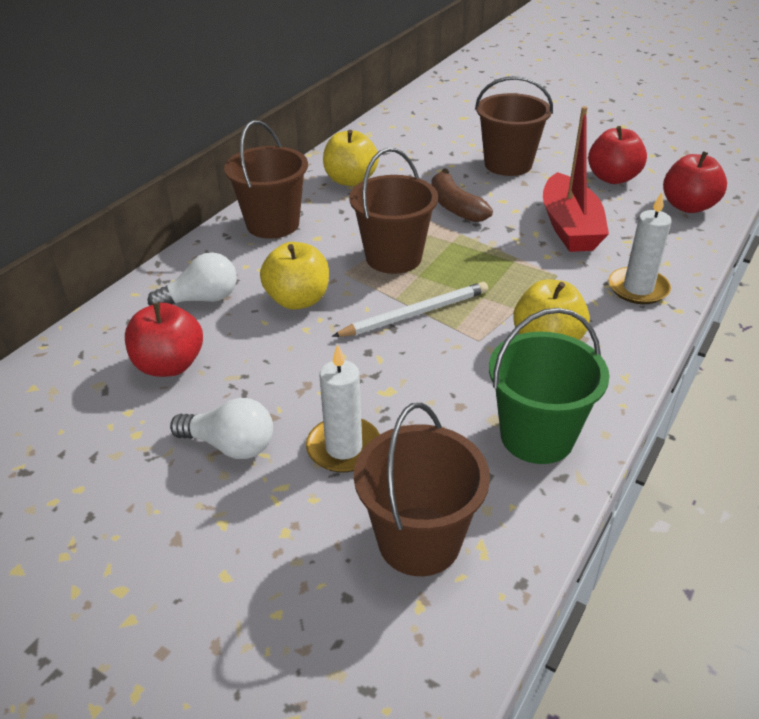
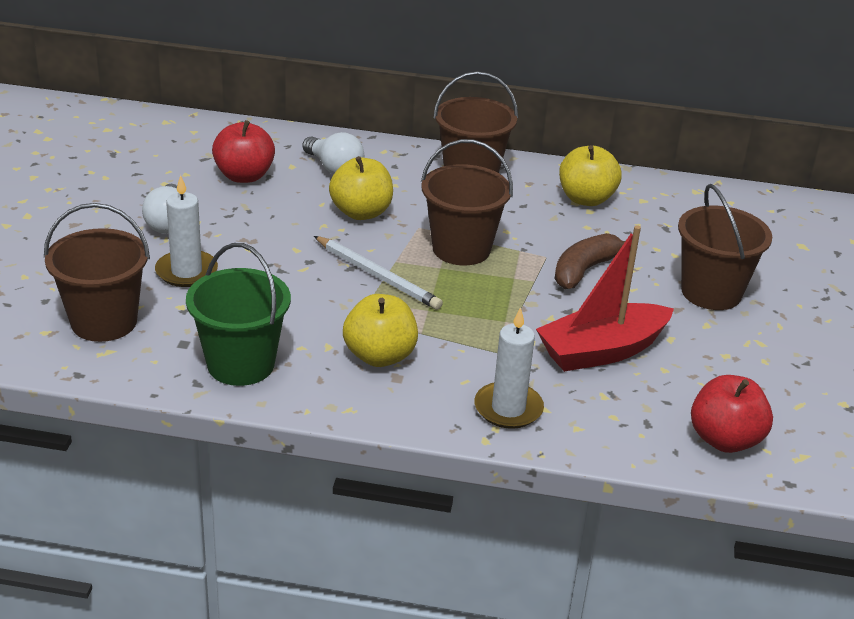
camera: 65 degrees right, 5 degrees down
red apple [588,126,647,184] -> none

